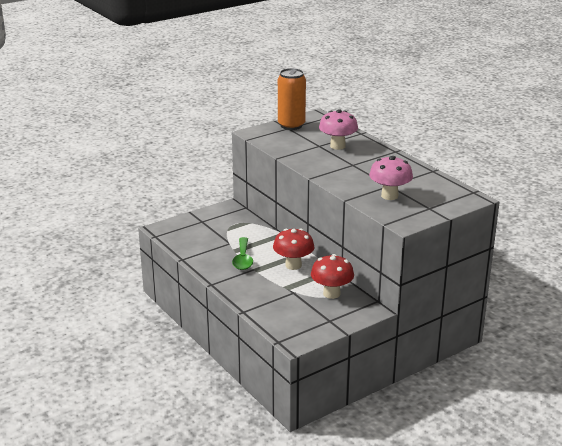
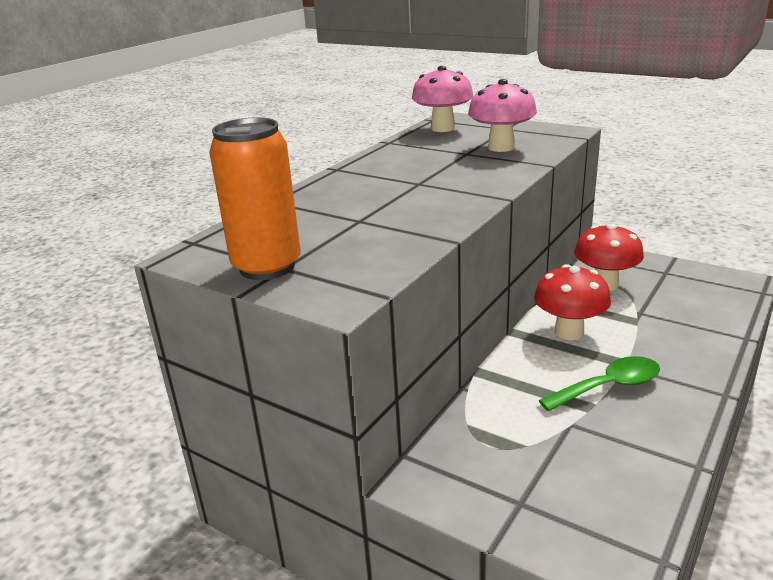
camera: 110 degrees left, 0 degrees up
pink mushroom [319,109,358,150] -> pink mushroom moved to [412,66,473,132]

